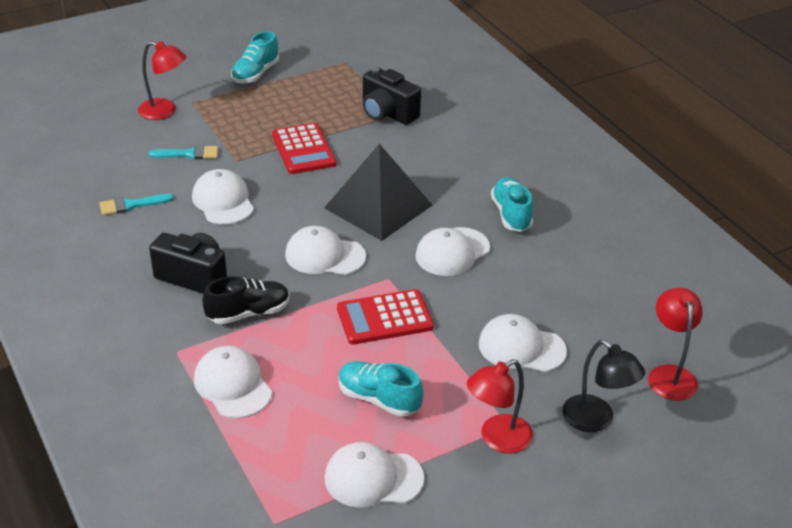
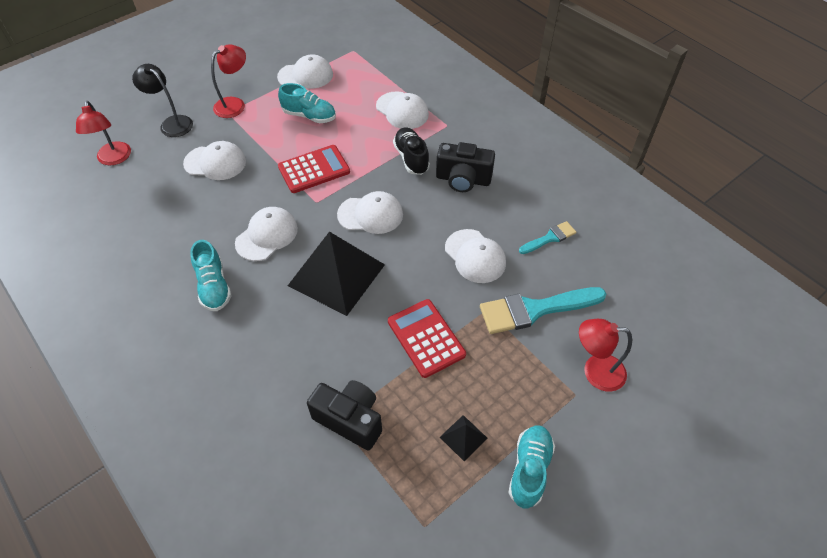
camera: 170 degrees right, 15 degrees up
turquoise brush [149,145,218,160] -> turquoise brush [480,287,606,334], size x1.88
black shoe [202,276,290,324] -> black shoe turned 105 degrees clockwise [393,127,430,175]
none -> black pyramid [440,415,488,461]

